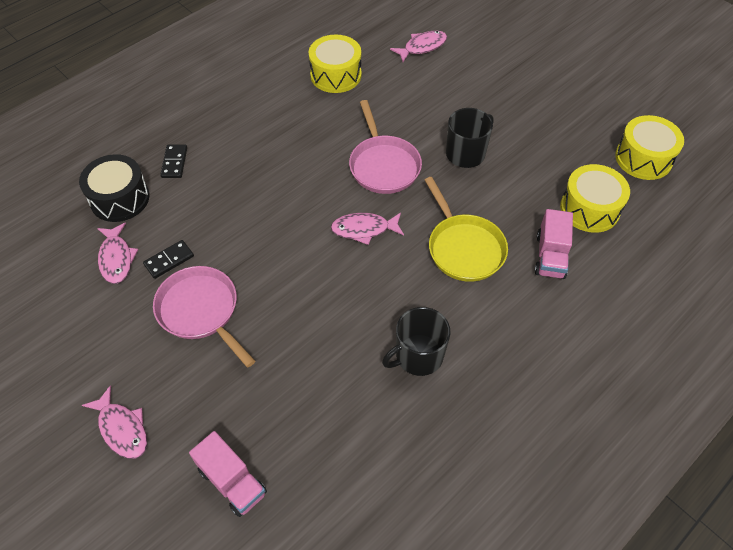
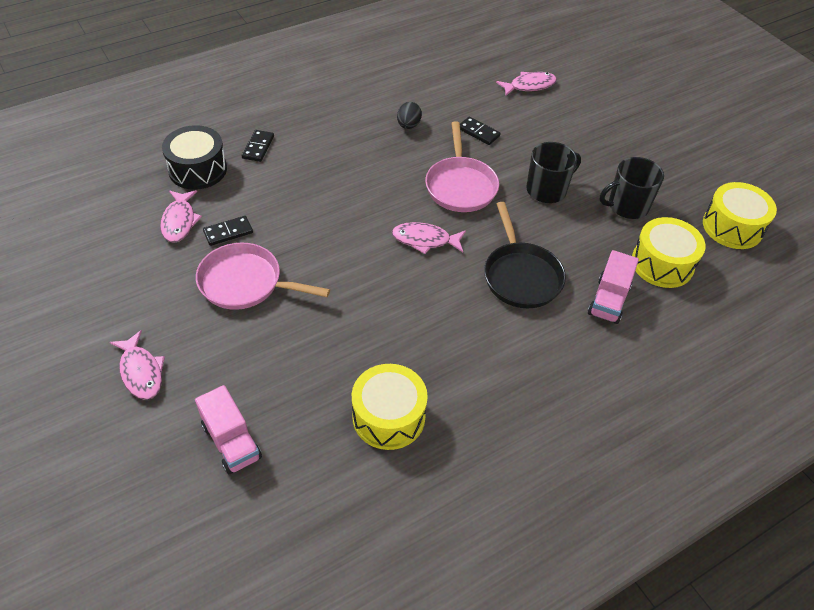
camera: 10 degrees right, 5 degrees down
pink pan [153,266,255,367] -> pink pan turned 45 degrees counterclockwise [196,243,330,310]
yellow drum [309,34,362,93] -> yellow drum moved to [352,364,428,450]
black mug [382,307,450,376] -> black mug moved to [600,157,664,219]
yellow pan [425,177,508,282] -> black pan [484,202,566,308]
none -> black egg [397,102,422,129]
none -> black domino [460,116,501,145]

